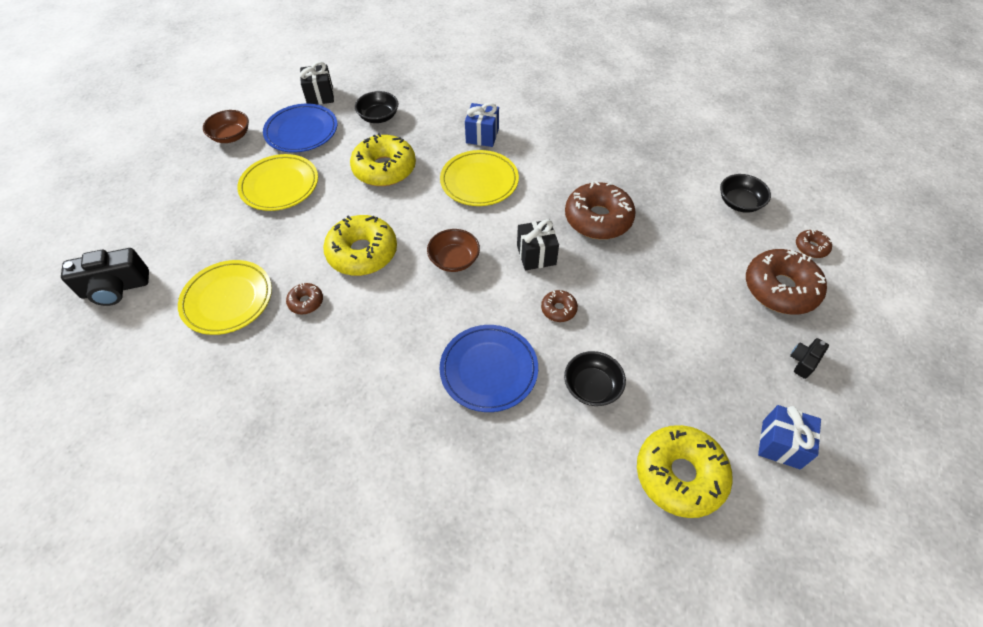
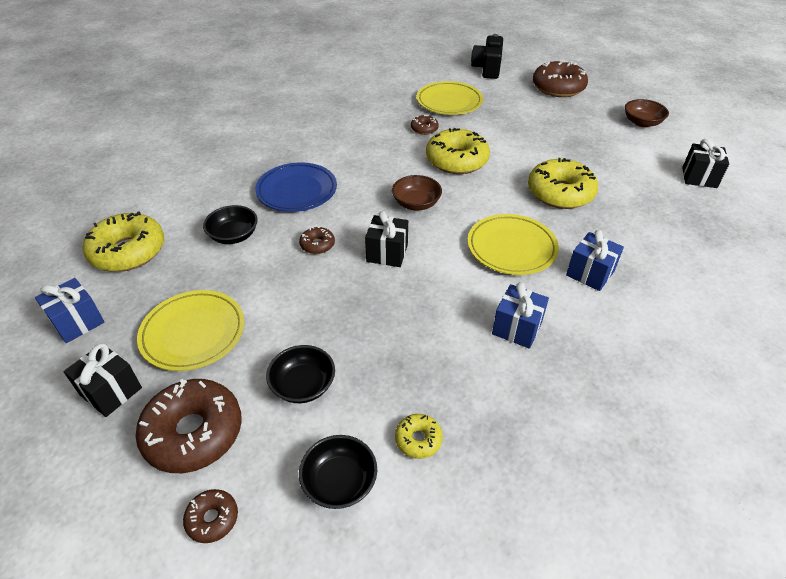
camera: 115 degrees right, 10 degrees down
yellow plate [237,154,318,211] -> yellow plate moved to [137,290,245,371]
blue plate [263,104,337,153] -> none
black bowl [355,91,399,123] -> black bowl moved to [266,345,335,403]
brown donut [565,181,636,239] -> brown donut moved to [533,60,588,97]
black camera [790,338,829,379] -> black gift [63,343,142,417]
none -> yellow donut [395,414,443,459]
none -> blue gift [492,282,549,349]

